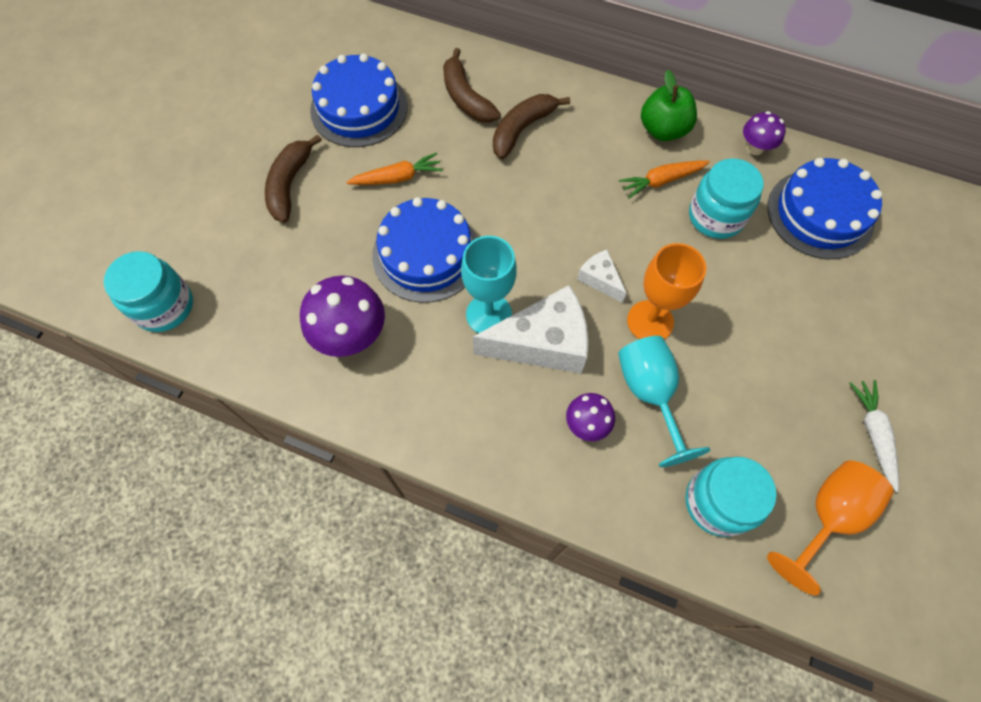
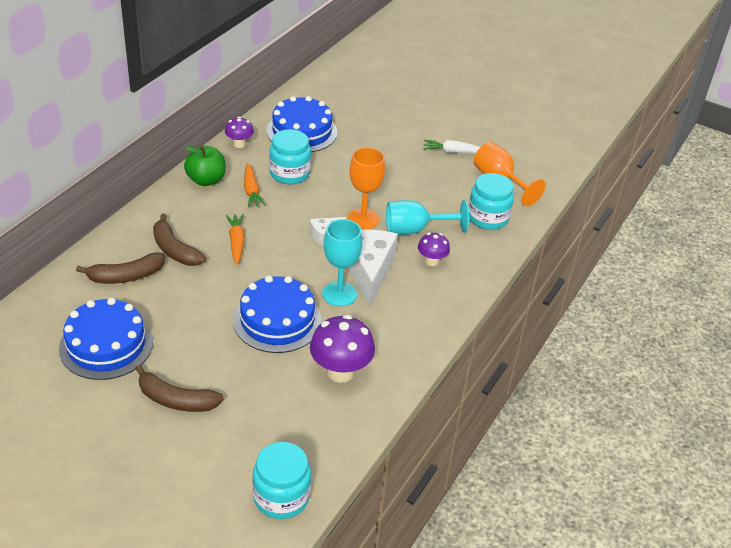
camera: 85 degrees left, 25 degrees down
orange carrot [346,153,443,185] -> orange carrot moved to [225,214,245,265]

